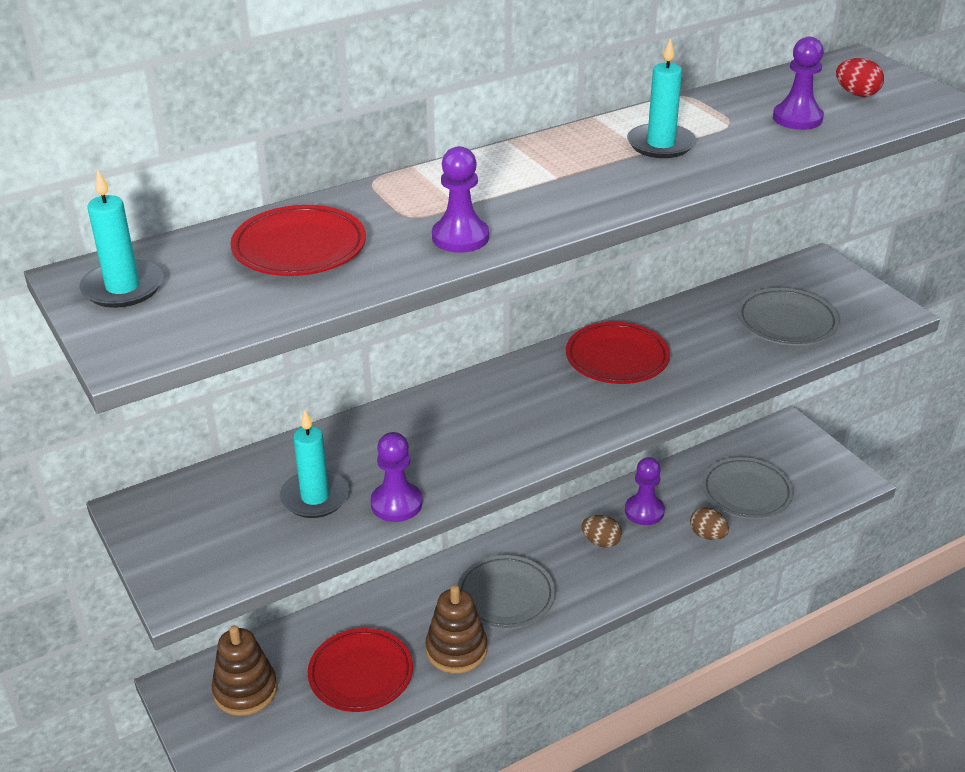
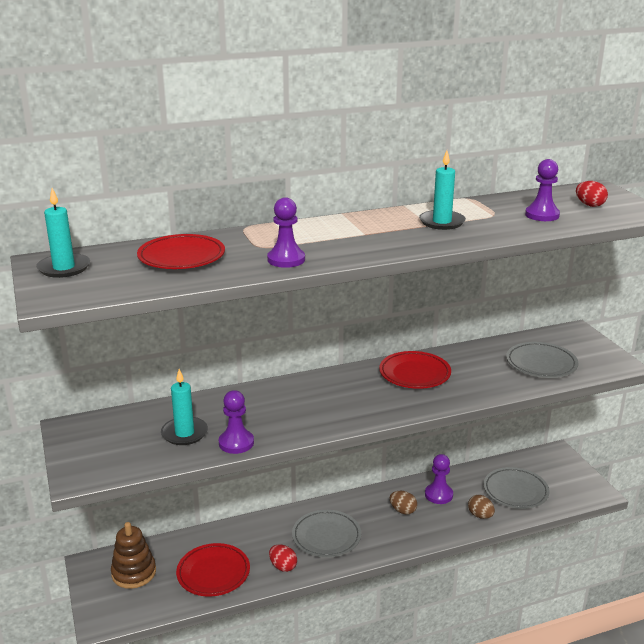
camera: 10 degrees right, 10 degrees down
brown stacking toy [425,585,487,673] -> red egg [269,545,297,572]

